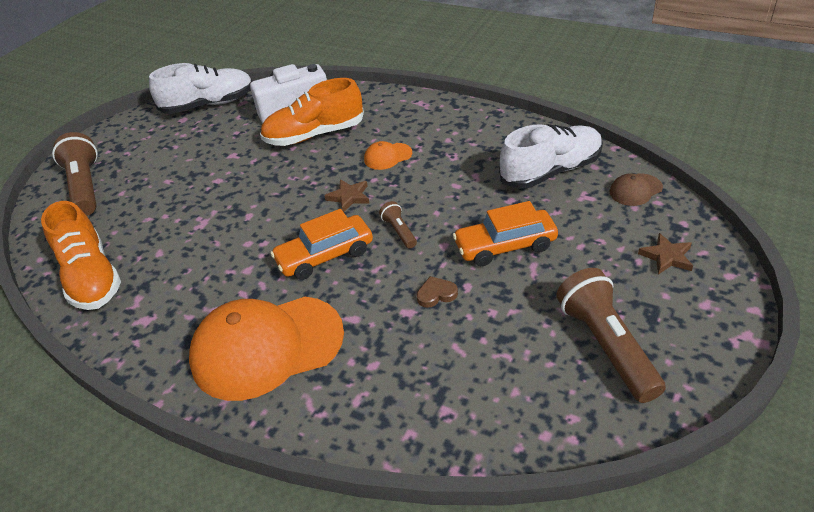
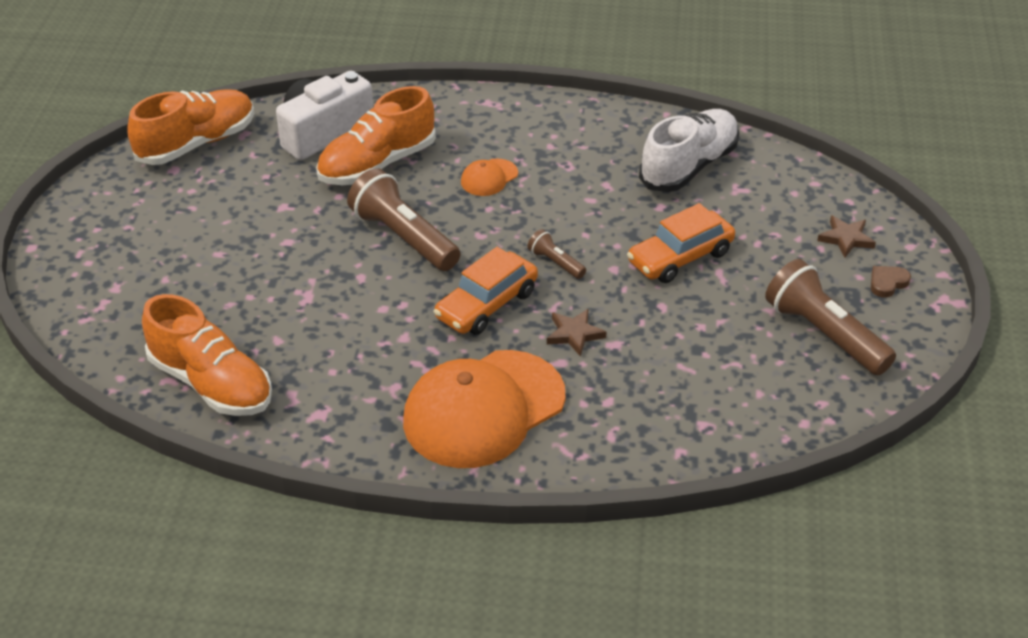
camera: 25 degrees left, 0 degrees up
brown flashlight [52,132,98,216] -> brown flashlight moved to [347,168,460,271]
white shoe [149,63,253,114] -> orange shoe [127,89,254,165]
brown star [324,179,370,212] -> brown star moved to [547,309,607,357]
brown heart [417,276,458,308] -> brown heart moved to [871,266,911,297]
brown cap [610,174,663,206] -> none

